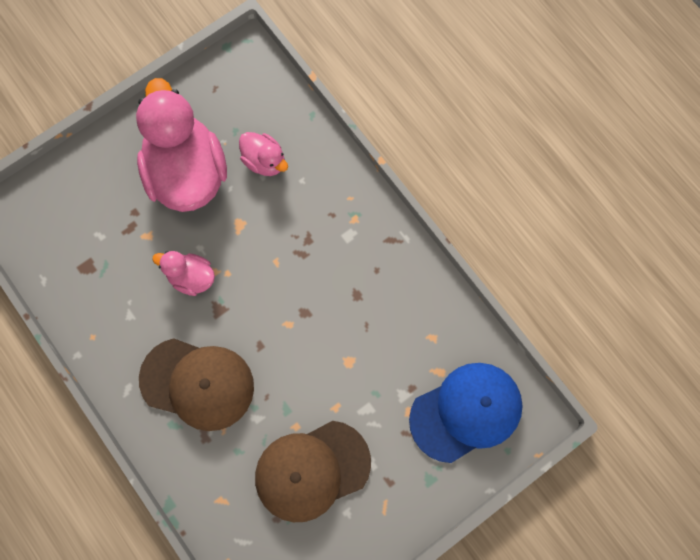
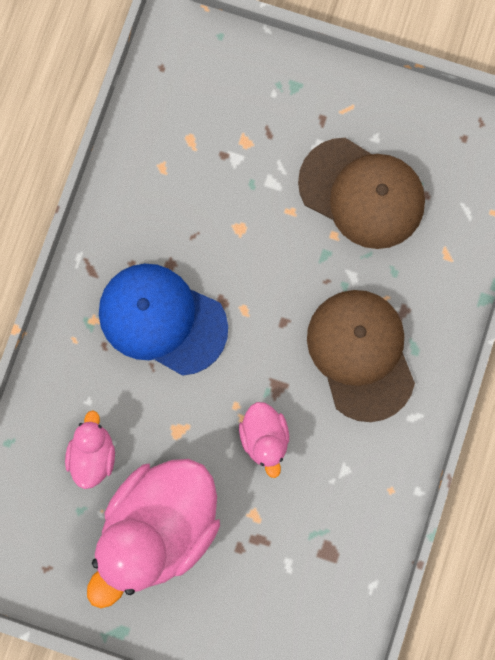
camera: 125 degrees left, 5 degrees up
blue cap [409,363,523,463] -> blue cap moved to [99,264,228,376]

